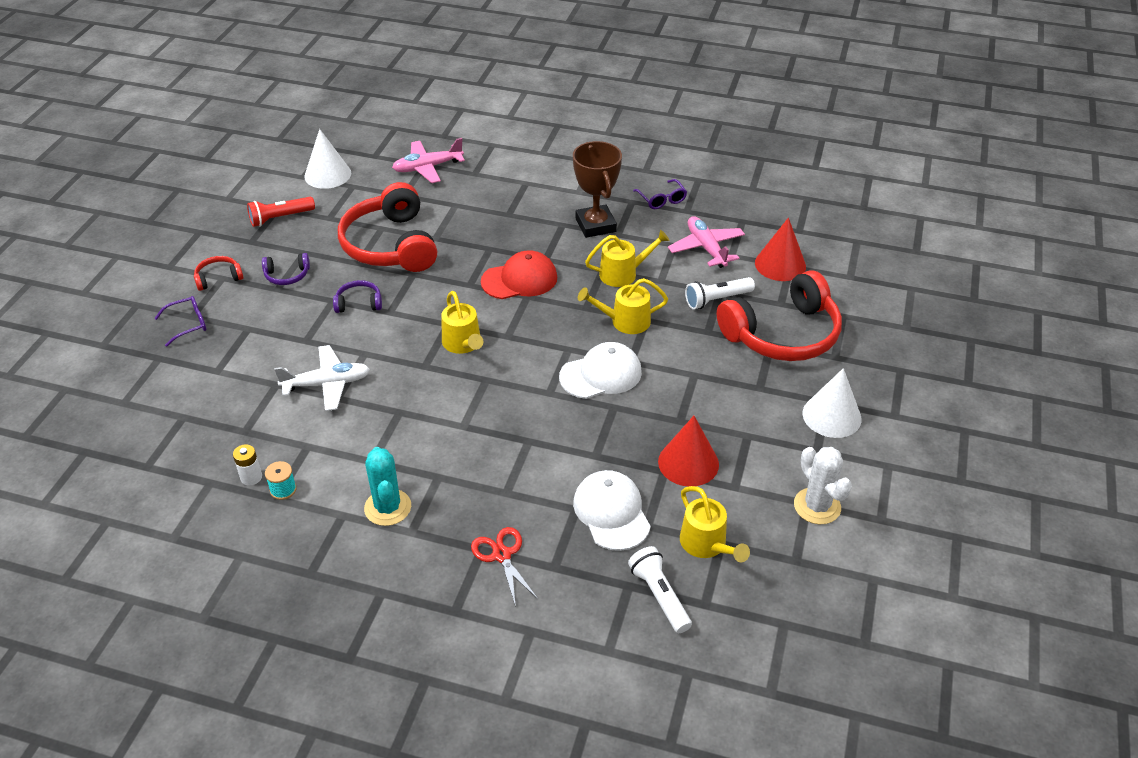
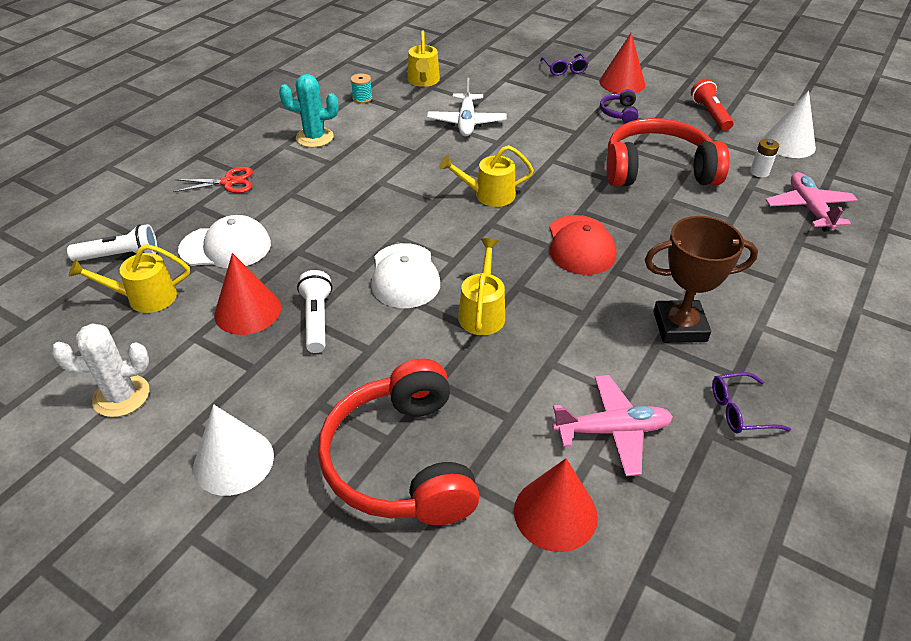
camera: 105 degrees right, 0 degrees up
red headphones [194,256,243,291] -> red cone [600,32,645,93]
white battery [233,444,262,485] -> white battery moved to [750,139,779,178]
purple headphones [333,280,382,313] -> none
yellow watering can [585,230,670,287] -> yellow watering can moved to [408,30,440,87]
white flashlight [685,277,755,309] -> white flashlight moved to [297,270,332,353]

